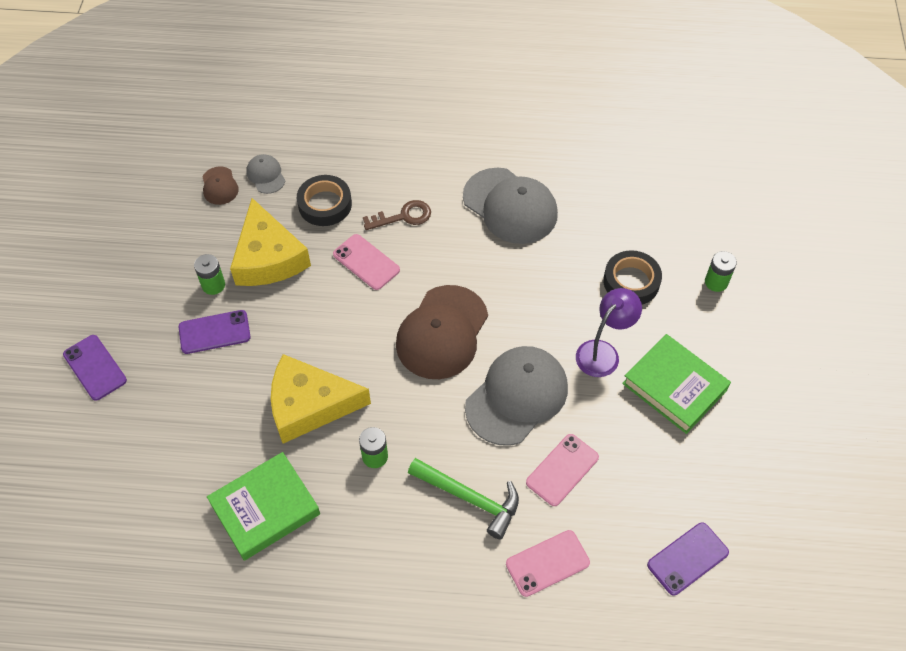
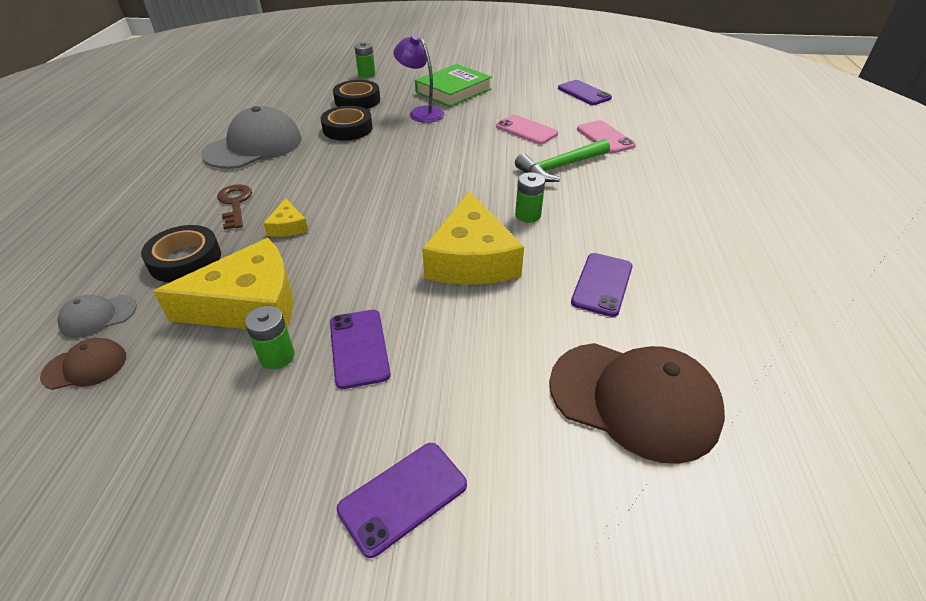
camera: 90 degrees left, 15 degrees down
green book [207,452,320,561] -> purple phone [571,253,633,317]
pink phone [333,234,400,290] -> yellow cheese [263,198,308,237]
brown cap [396,285,488,379] -> brown cap moved to [549,343,725,464]
green hammer [408,458,519,540] -> green hammer turned 150 degrees counterclockwise [515,139,610,182]
grey cap [465,346,568,446] -> none
none -> black tape [321,106,373,141]

